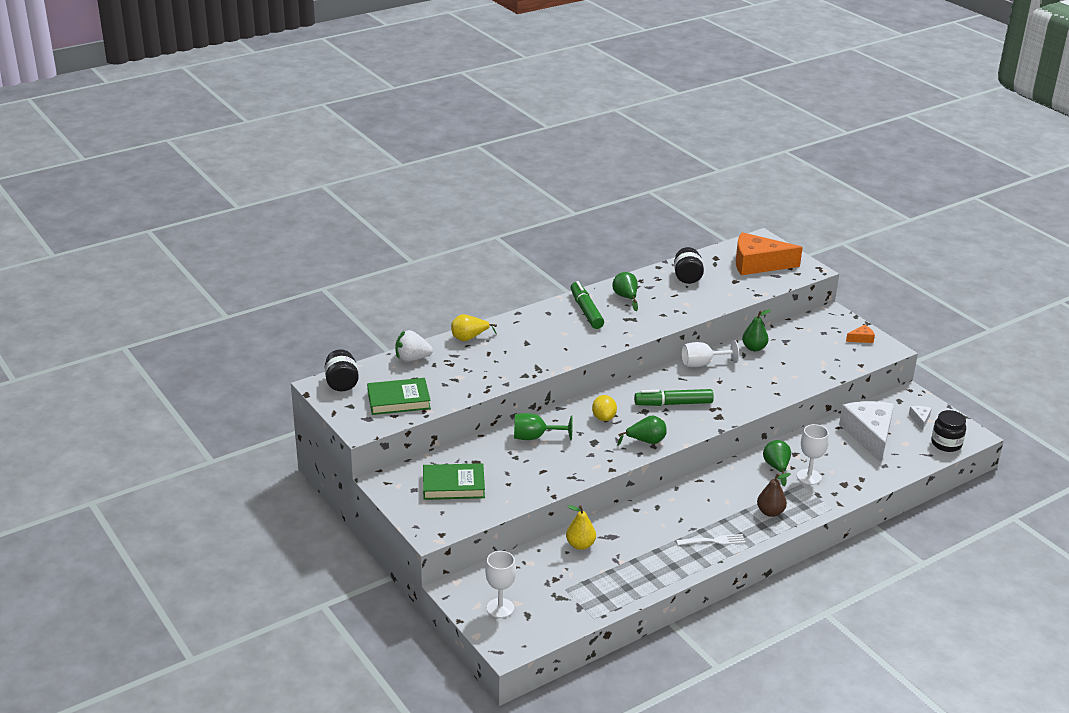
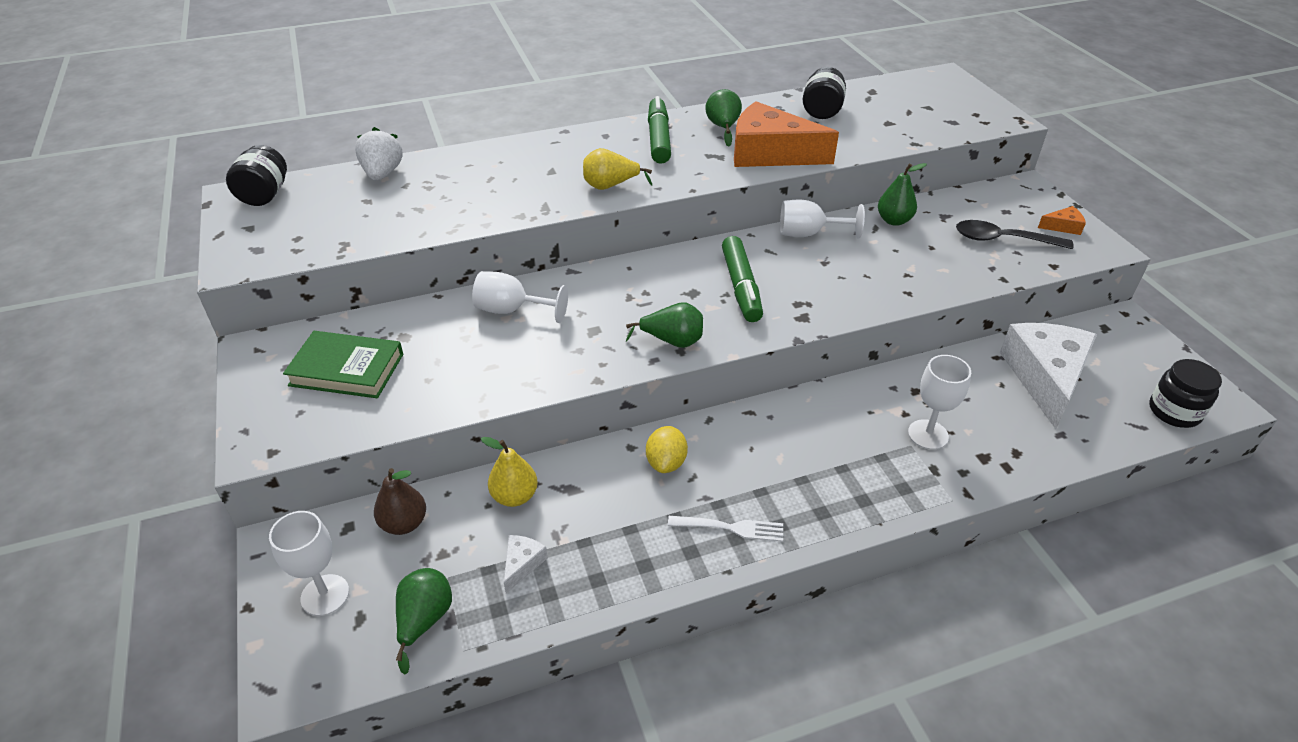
camera: 15 degrees right, 10 degrees up
green book [367,378,431,415] -> none
white strawberry [395,330,433,362] -> white strawberry turned 75 degrees clockwise [355,127,403,181]
yellow pear [451,314,497,341] -> yellow pear moved to [583,148,652,190]
green goblet [514,413,573,440] -> white goblet [472,271,568,323]
yellow lemon [592,395,617,421] -> yellow lemon moved to [646,426,688,473]
green marker [634,389,714,406] -> green marker turned 105 degrees counterclockwise [722,236,763,322]
orange cheese [736,232,803,275] -> orange cheese moved to [734,101,839,167]
brown pear [757,473,791,517] -> brown pear moved to [374,468,426,535]
green pear [763,440,791,486] -> green pear moved to [396,568,452,675]
white cheese [909,406,932,431] -> white cheese moved to [504,535,548,593]
none -> black spoon [956,220,1073,249]

